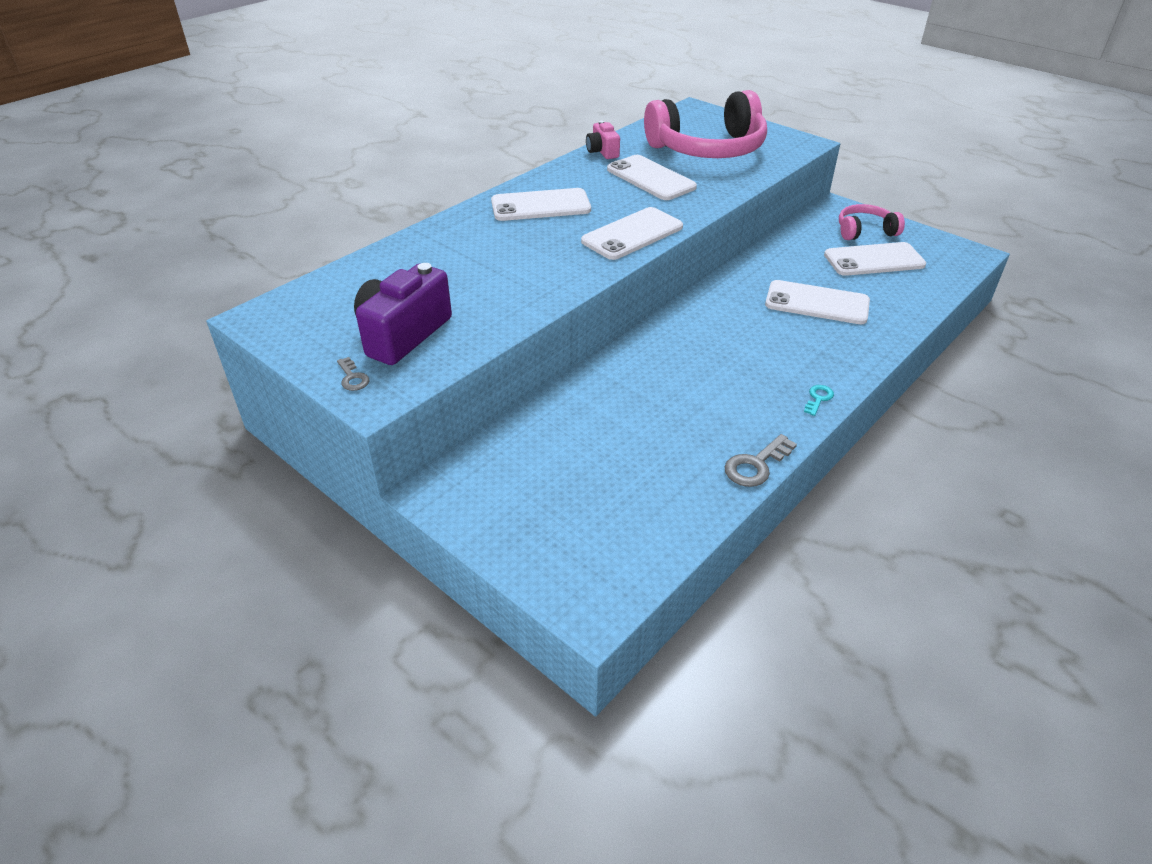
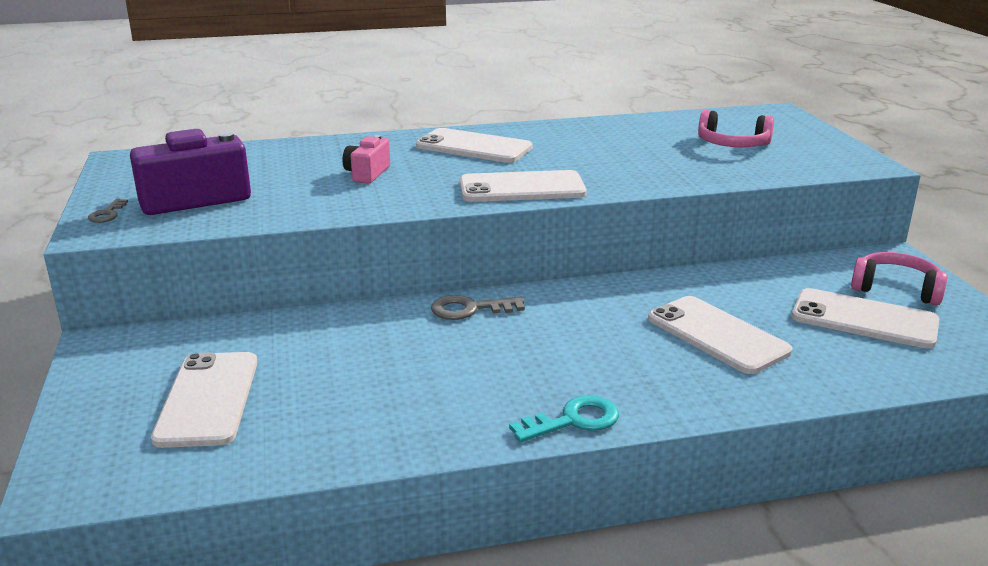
camera: 35 degrees right, 15 degrees down
pink camera [586,121,620,159] -> pink camera moved to [342,135,390,184]
white phone [607,155,697,200] -> white phone moved to [151,352,257,448]
pink headphones [644,90,767,158] -> pink headphones [698,110,774,147], size x0.50
grey key [725,434,797,487] -> grey key moved to [431,295,525,320]
turquoise key [804,385,834,416] -> turquoise key [509,395,619,442], size x1.65

